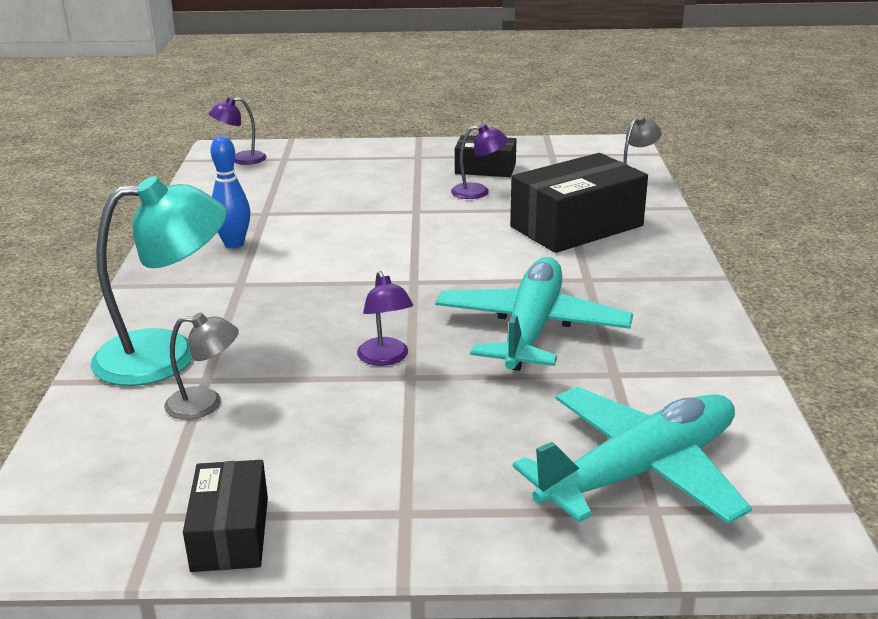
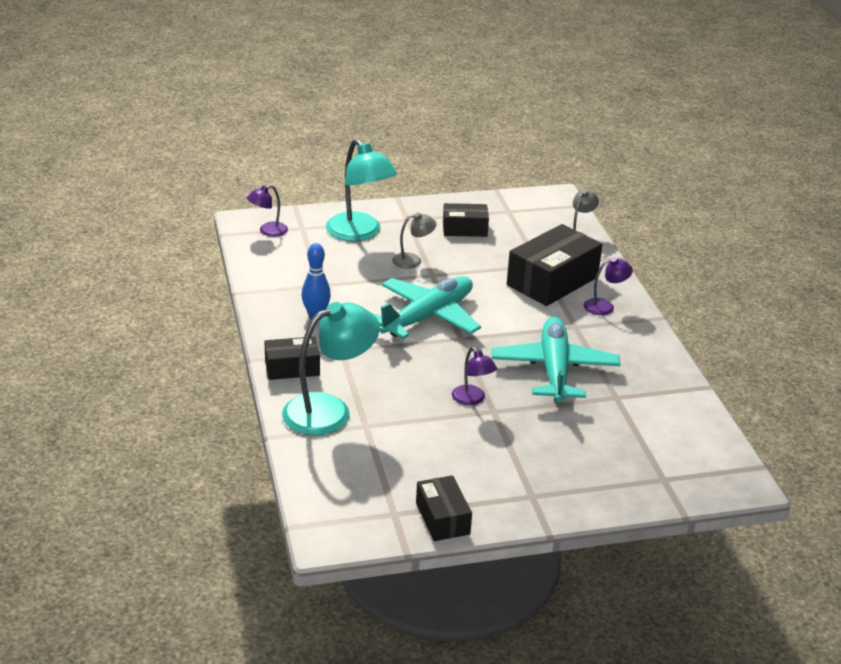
camera: 15 degrees left, 5 degrees up
grey lamp [164,312,239,420] -> grey lamp moved to [392,212,437,269]
purple lamp [451,124,508,199] -> purple lamp moved to [584,257,633,315]
turquoise plane [513,386,752,524] -> turquoise plane moved to [374,276,481,339]
none -> black box [264,336,320,380]
none -> turquoise lamp [326,139,397,241]

